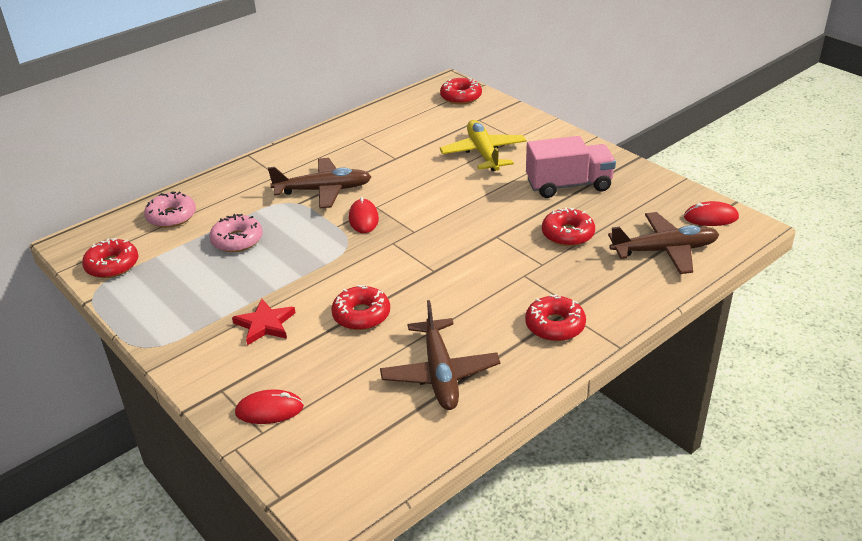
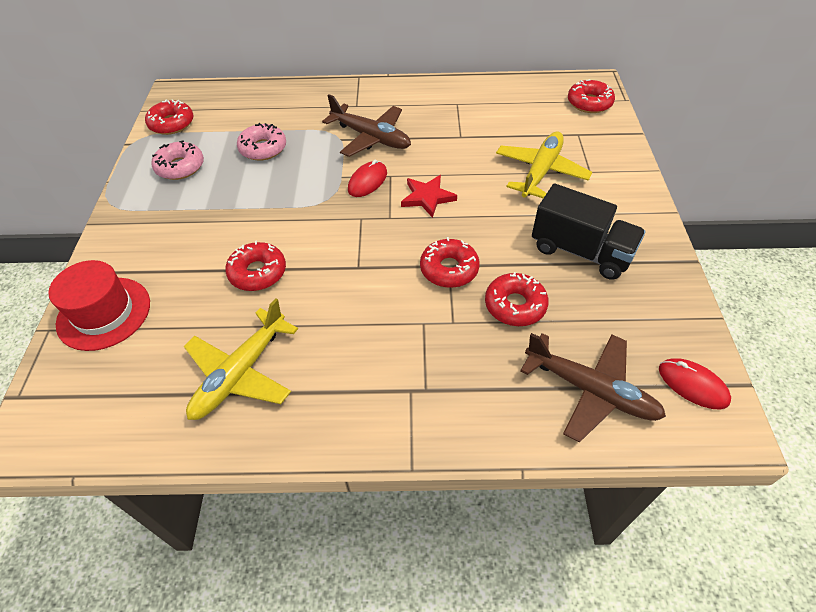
camera: 40 degrees right, 15 degrees up
pink donut [144,192,196,228] -> pink donut moved to [151,140,204,180]
red star [232,299,295,345] -> red star moved to [401,175,457,218]
red mouse [235,389,304,424] -> red hat [48,260,150,351]
brown plane [380,300,500,410] -> yellow plane [183,298,298,420]
red donut [525,294,586,341] -> red donut moved to [420,237,480,288]
pink truck [526,136,616,198] -> black truck [532,184,646,280]

